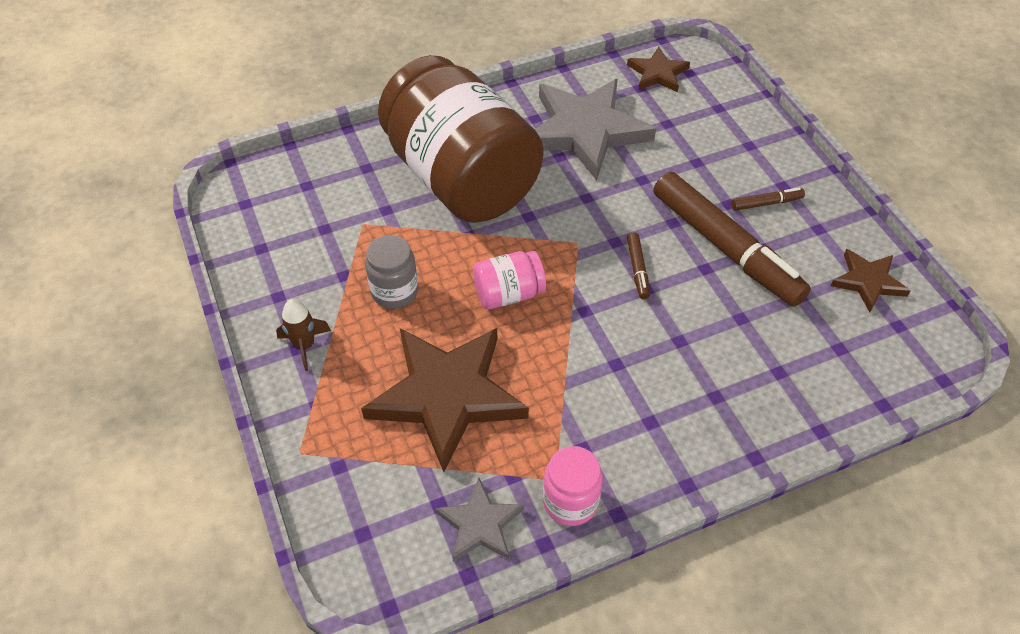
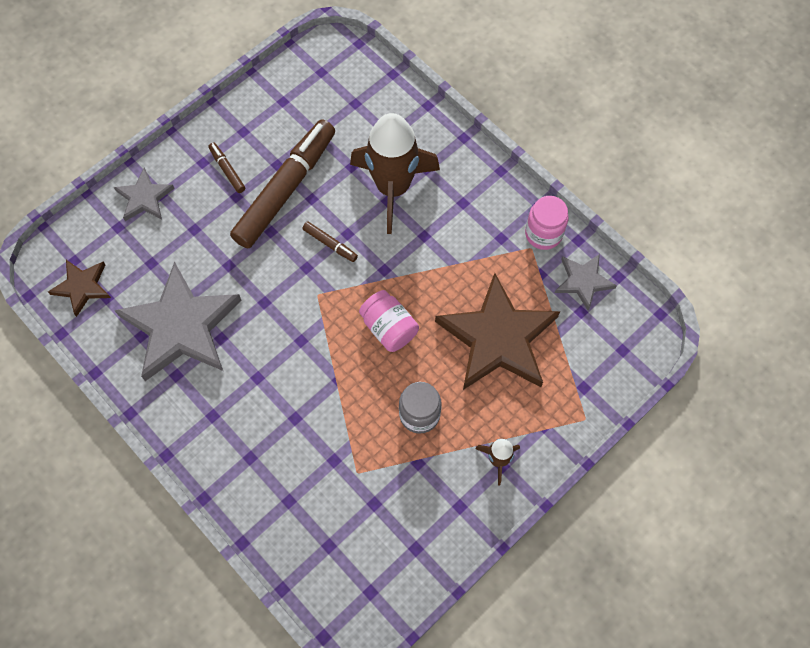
camera: 110 degrees left, 15 degrees up
brown jar [378,55,544,223] -> none
brown marker [627,232,650,299] -> brown marker turned 60 degrees clockwise [302,222,358,262]
brown star [831,249,910,312] -> none
none -> grey star [114,168,175,221]
none -> brown rocket [350,113,440,234]

